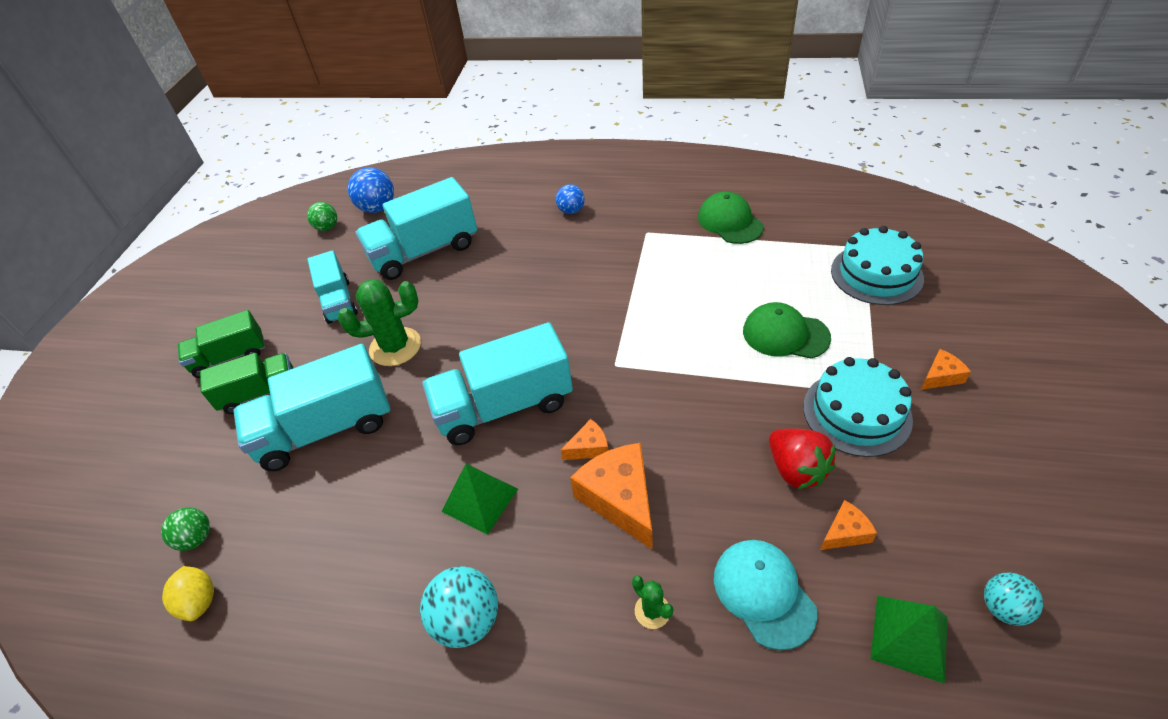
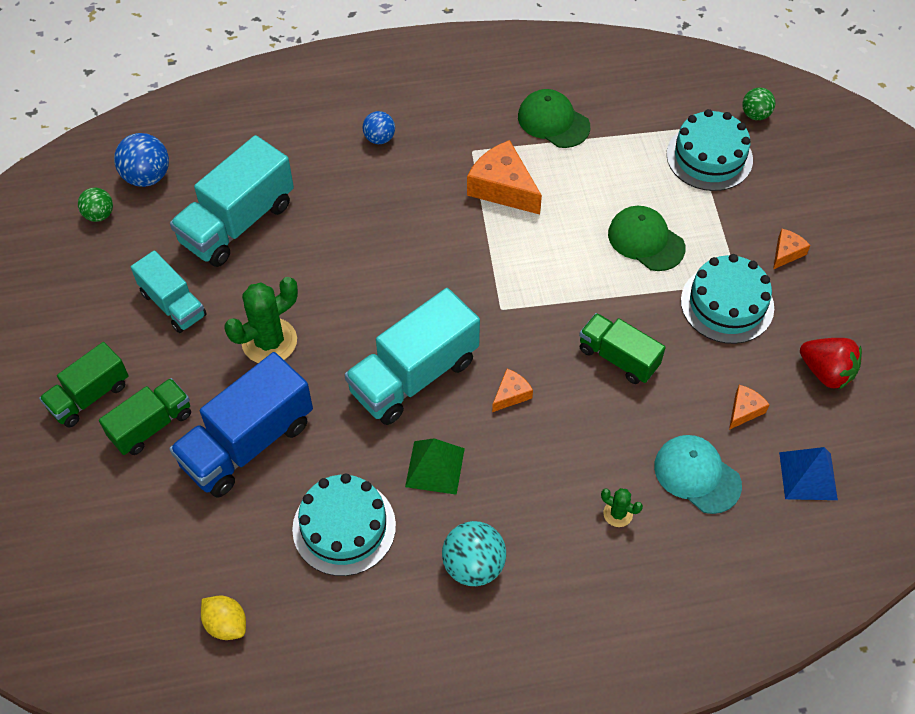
camera: 25 degrees left, 10 degrees up
green ball [161,507,210,551] -> green ball moved to [742,88,775,120]
turquoise truck [233,344,390,471] -> blue truck [169,352,313,497]
orange cheese [570,443,653,550] -> orange cheese moved to [467,140,542,215]
green cap [743,302,831,359] -> green cap turned 45 degrees clockwise [608,206,685,271]
red strawberry [769,428,835,489] -> red strawberry moved to [800,338,862,389]
green pyramid [870,596,948,684] -> blue pyramid [779,447,838,500]
turquoise ball [984,572,1043,626] -> none
none -> turquoise cake [292,473,396,576]
none -> green truck [579,313,666,384]

